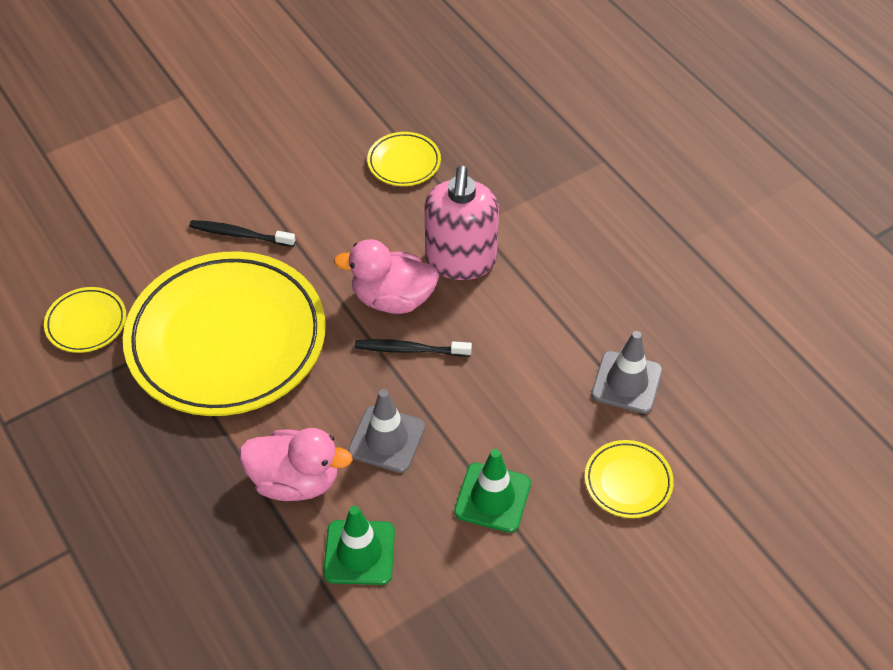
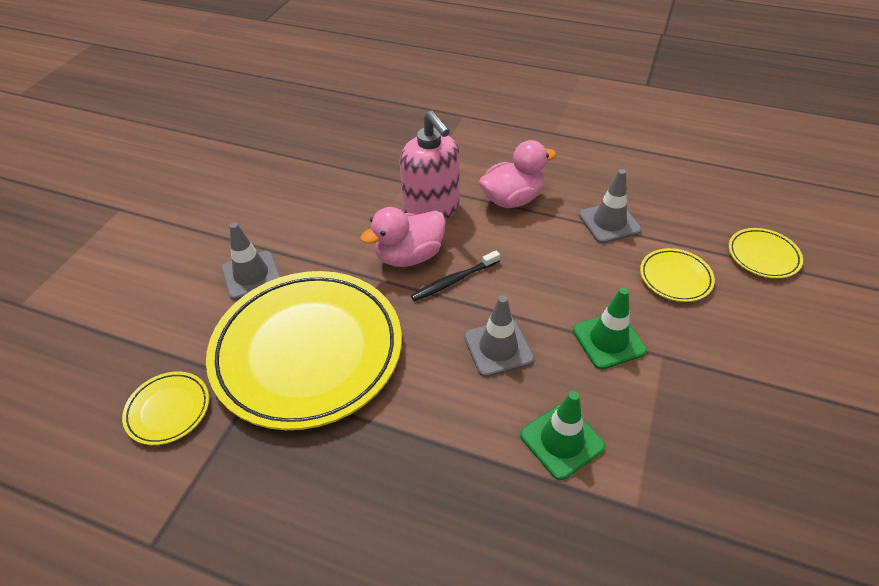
camera: 35 degrees left, 5 degrees down
black toothbrush [189,220,296,247] -> grey traffic cone [221,222,280,300]
pink duck [239,428,353,501] -> pink duck moved to [479,140,556,208]
yellow plate [367,132,441,186] -> yellow plate moved to [729,228,803,279]

